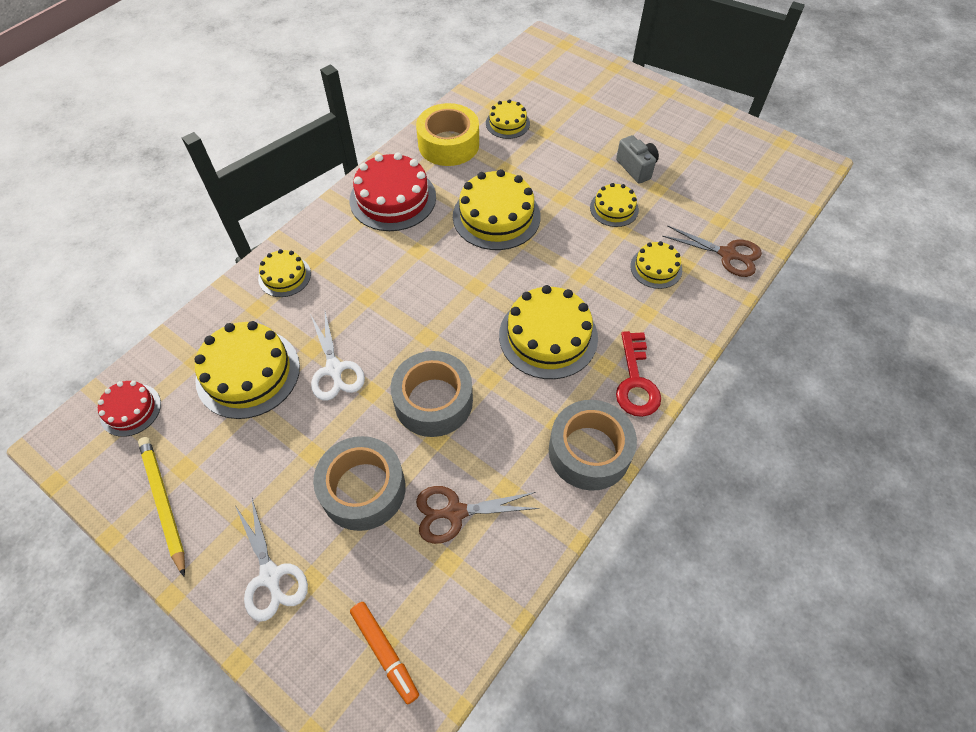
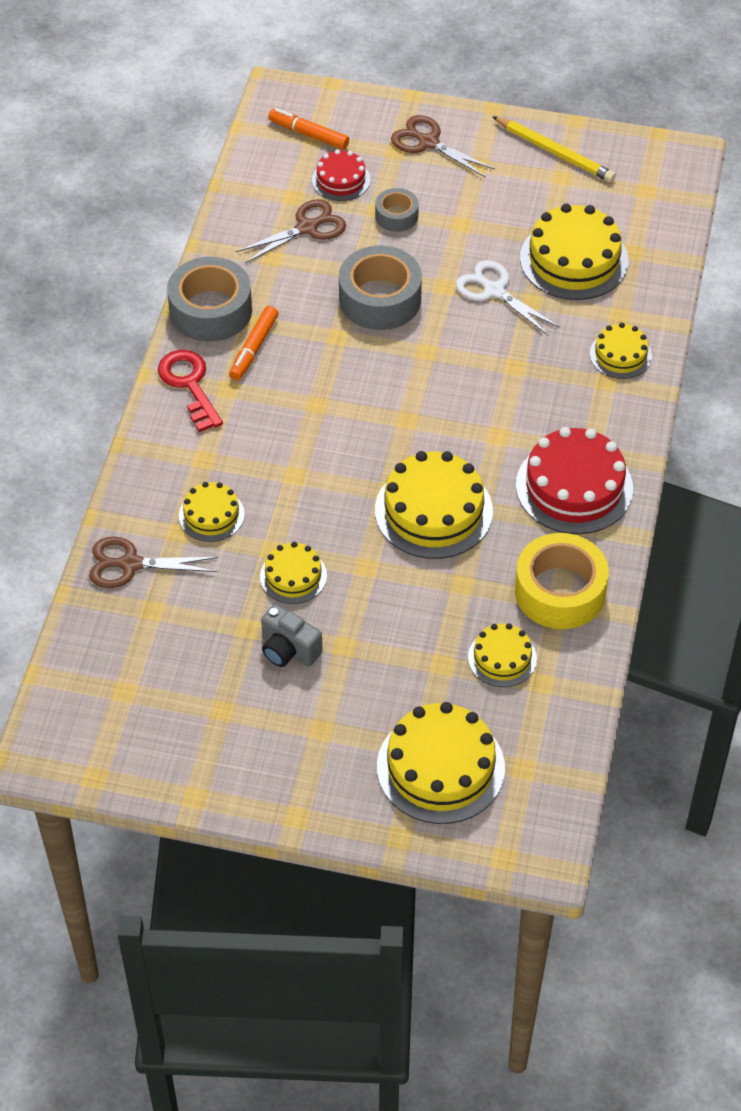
camera: 155 degrees right, 5 degrees down
red cake [98,381,161,437] -> red cake moved to [312,149,370,201]
white scissors [235,498,308,622] -> brown scissors [391,115,495,178]
grey tape [313,436,406,531] -> grey tape [375,188,419,232], size x0.54
yellow cake [499,285,598,379] -> yellow cake moved to [377,702,505,824]
none -> orange marker [229,306,278,380]

